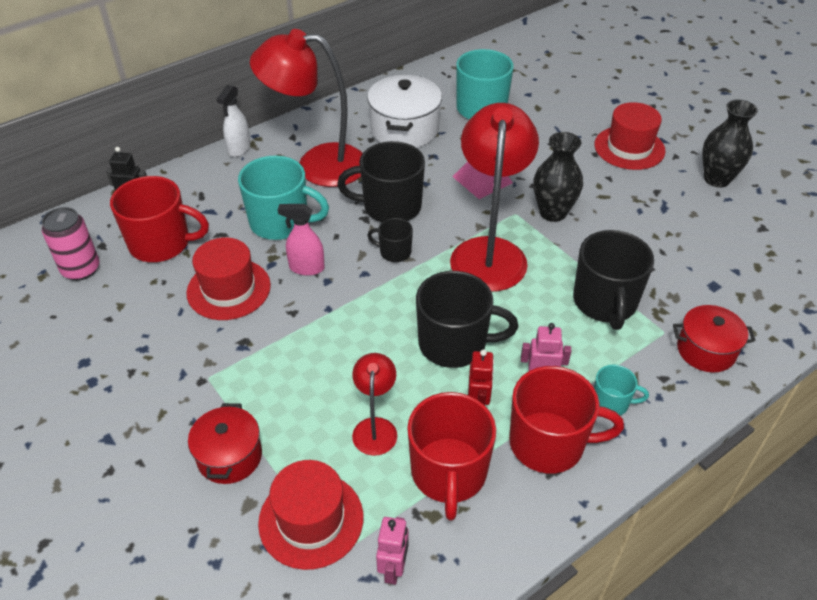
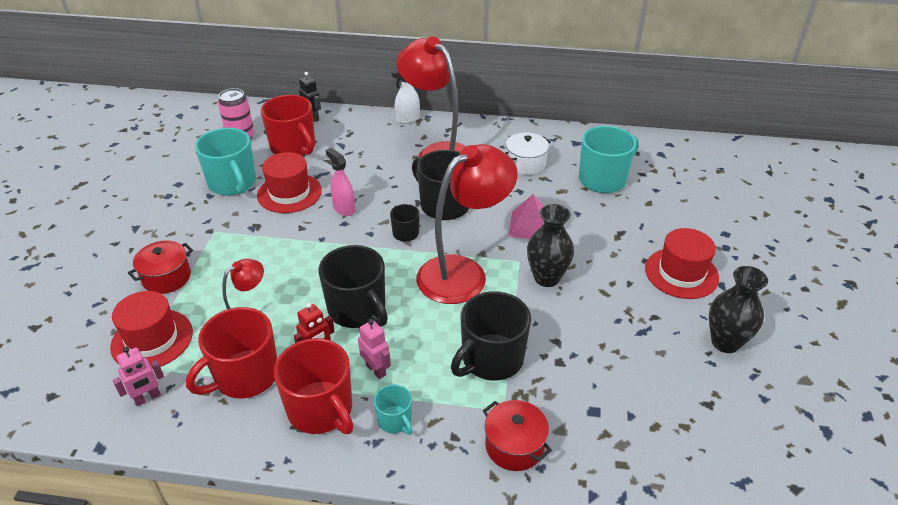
camera: 45 degrees right, 5 degrees down
turquoise mug [238,156,329,240] -> turquoise mug moved to [195,128,256,196]
white pot [367,75,442,148] -> white pot [506,132,551,175], size x0.65

